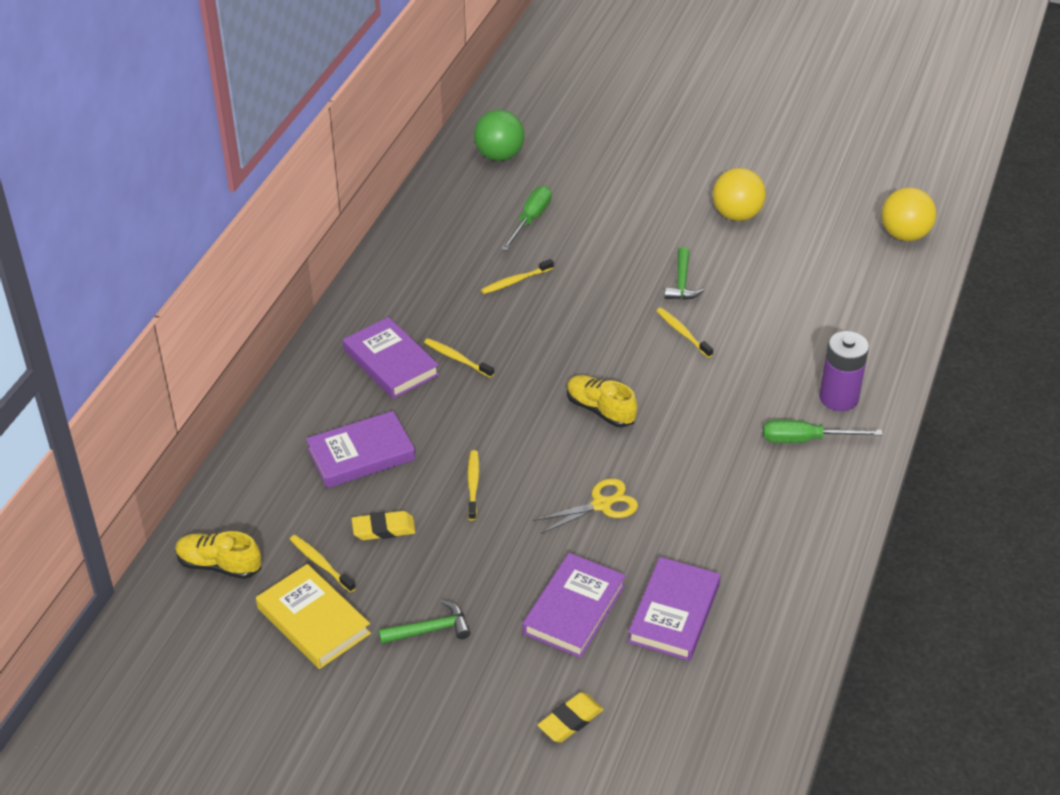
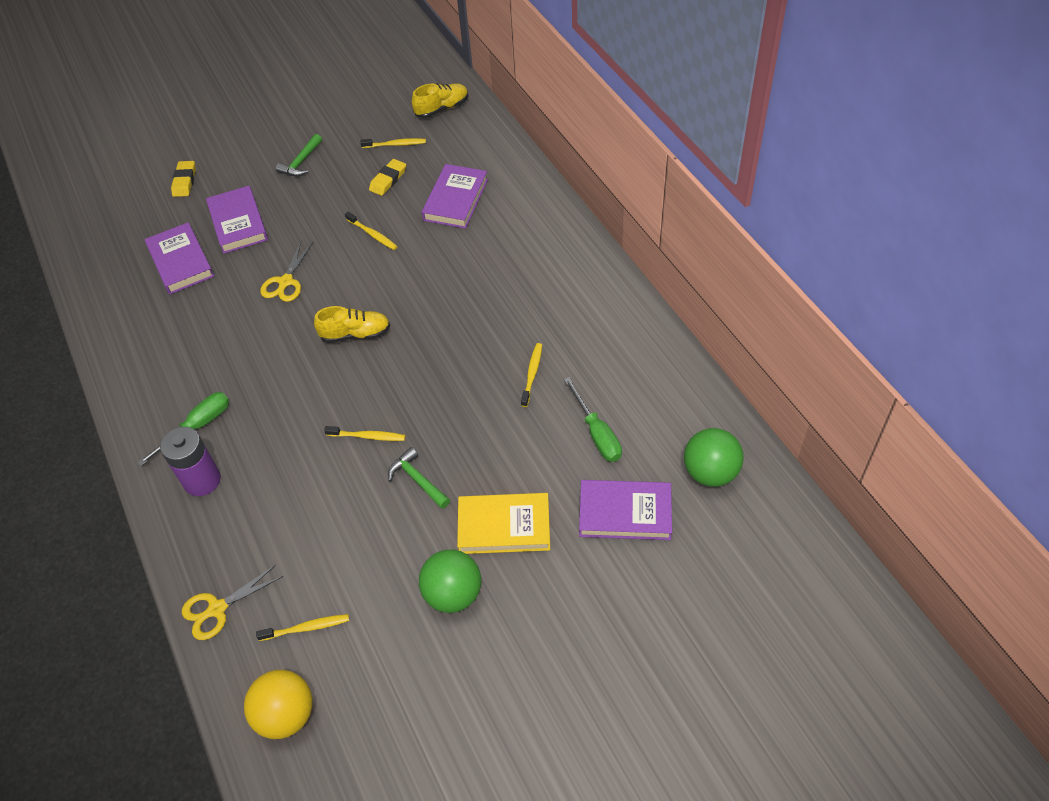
camera: 135 degrees right, 10 degrees up
yellow book [256,564,371,669] -> yellow book moved to [457,493,550,554]
purple book [343,317,439,399] -> purple book moved to [579,480,672,540]
yellow toothbrush [424,338,494,378] -> yellow toothbrush moved to [256,614,349,641]
yellow ball [713,168,766,221] -> green ball [419,550,481,613]
none -> yellow scissors [182,565,283,640]

